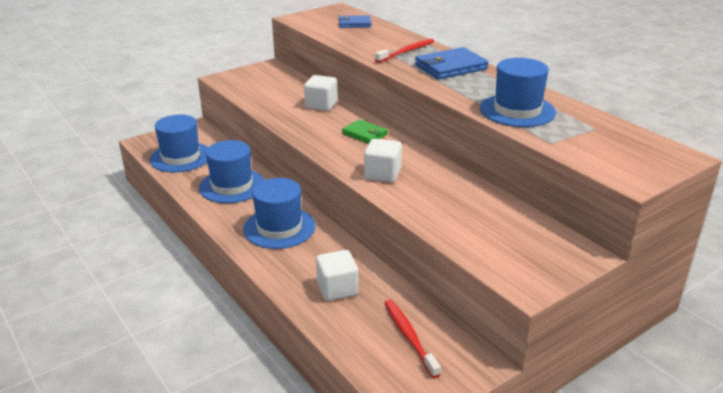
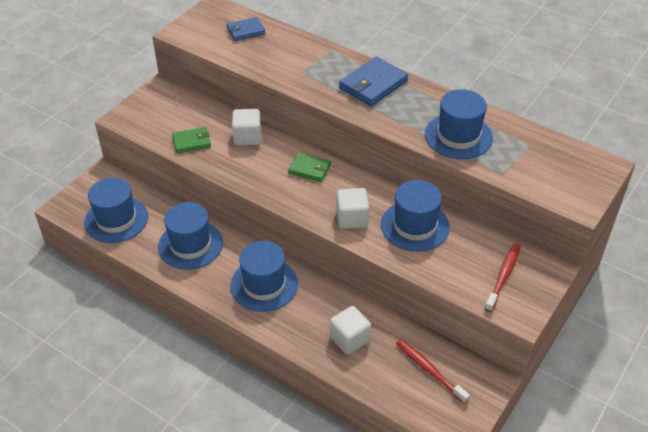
camera: 20 degrees left, 15 degrees up
red toothbrush [375,39,434,63] -> red toothbrush moved to [485,243,521,312]
none -> green wallet [172,127,211,153]
none -> blue hat [381,180,450,252]

